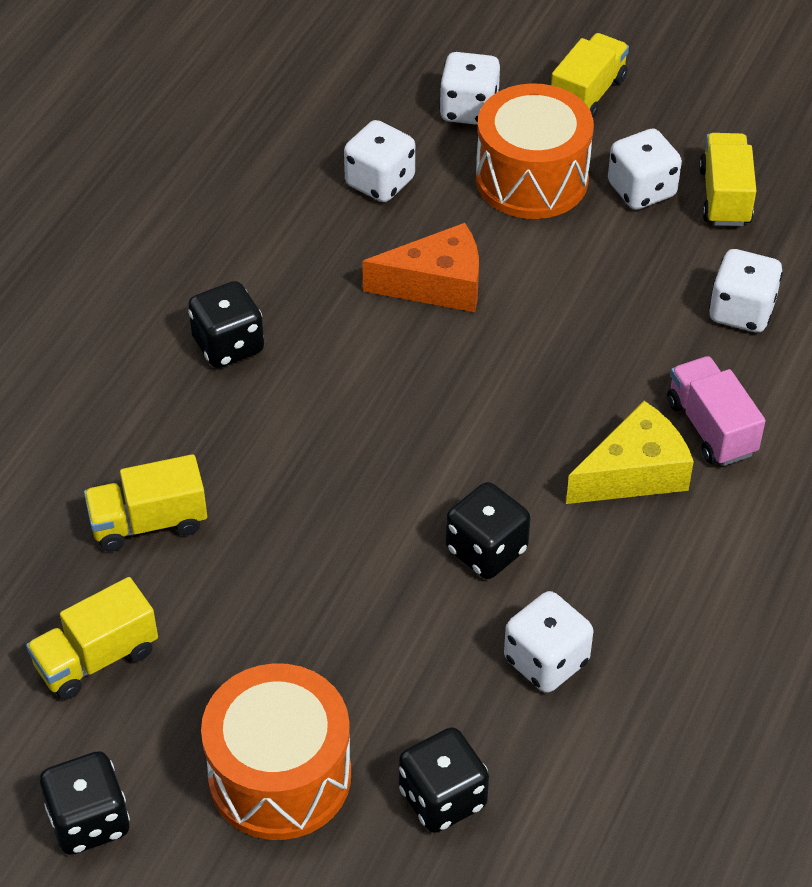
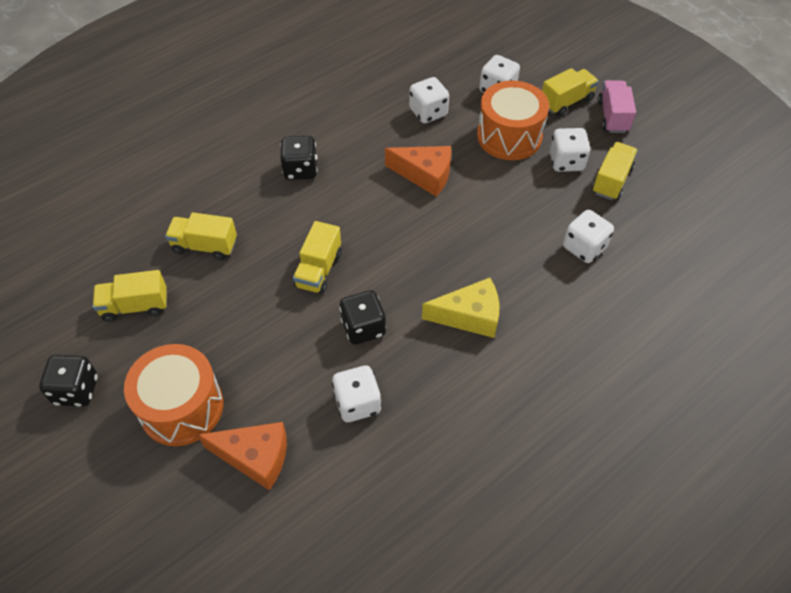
camera: 25 degrees right, 5 degrees up
black dice [399,727,489,833] -> orange cheese [198,422,287,491]
pink truck [667,356,765,466] -> pink truck moved to [598,80,636,133]
none -> yellow truck [293,221,342,294]

